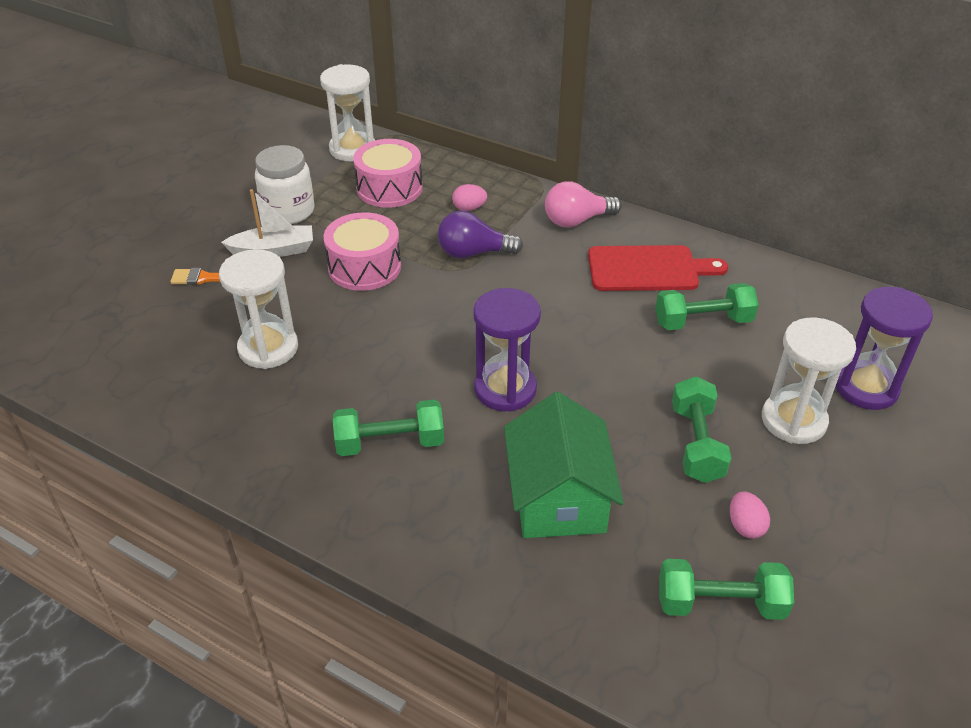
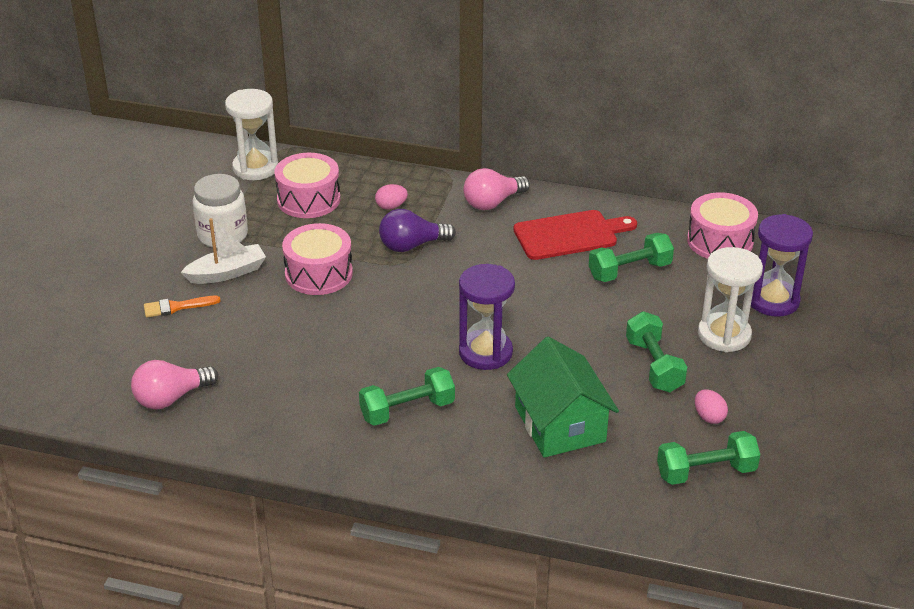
camera: 15 degrees left, 5 degrees down
white hourglass [219,249,298,369] -> none
none -> pink light bulb [131,360,218,409]
none -> pink drum [687,192,758,259]

